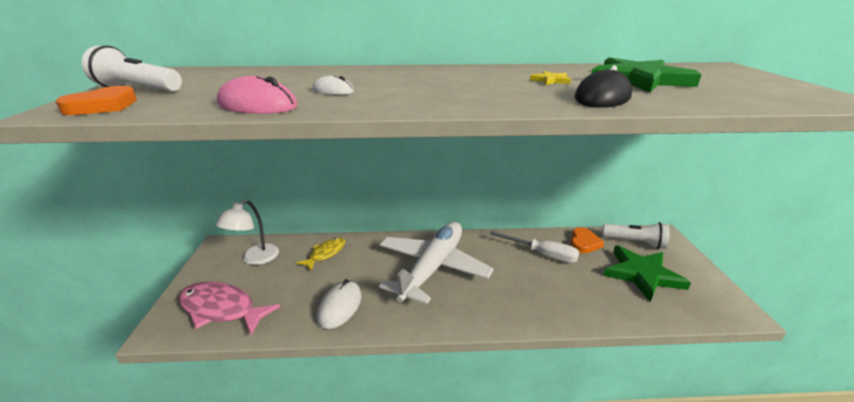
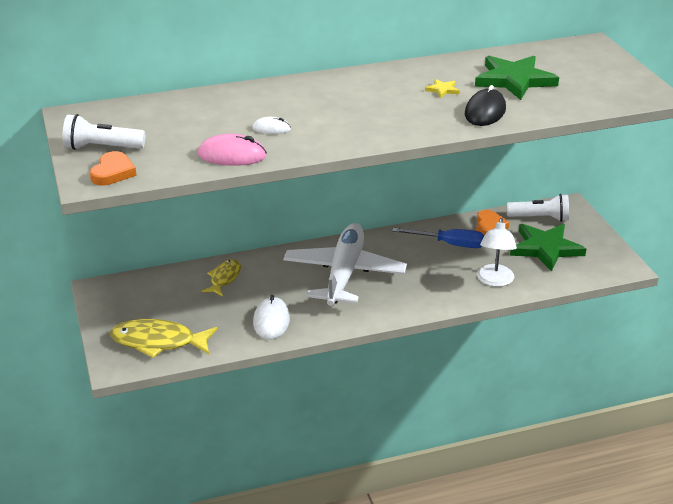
camera: 15 degrees left, 5 degrees up
pink fish [179,282,281,336] -> yellow fish [110,319,218,358]
white lamp [216,199,279,265] -> white lamp moved to [477,218,517,287]
white screwdriver [490,231,579,263] -> blue screwdriver [392,228,485,248]

